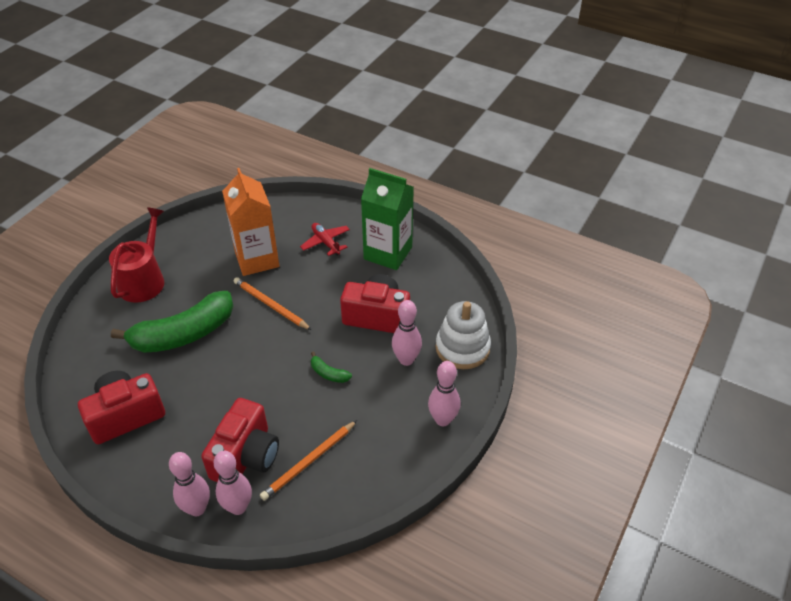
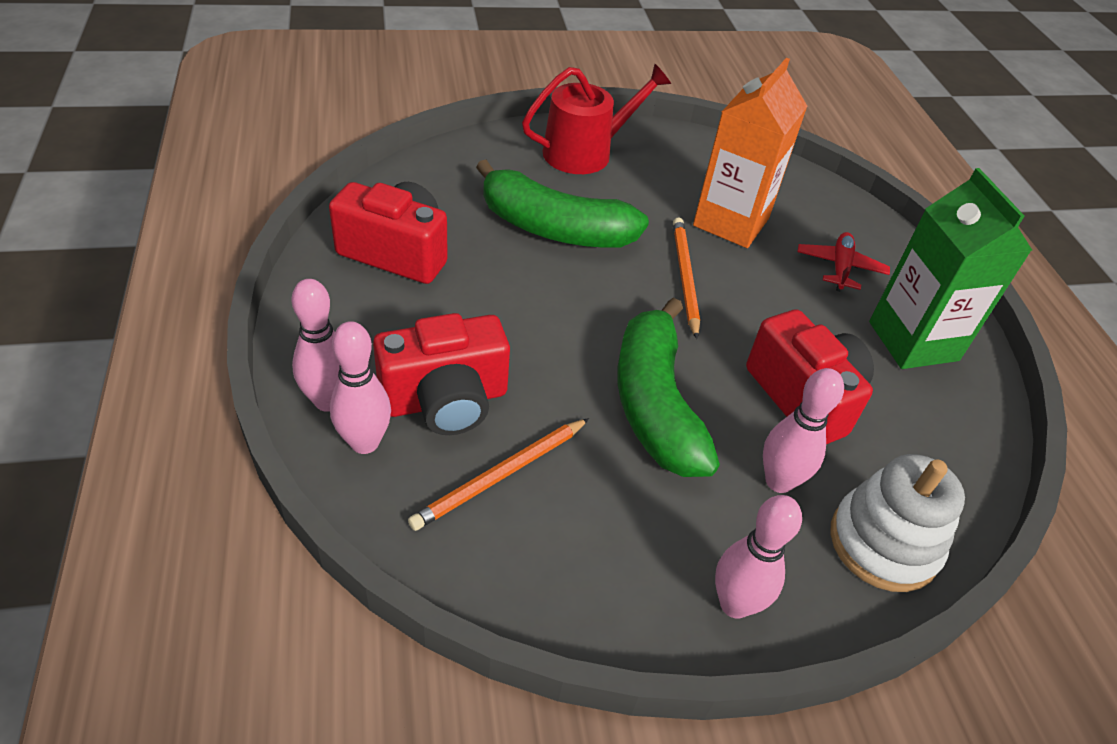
camera: 45 degrees right, 0 degrees up
orange pencil [260,420,357,501] -> orange pencil turned 45 degrees counterclockwise [408,418,589,531]
green banana [311,352,352,383] -> green banana [617,297,720,477], size x2.48

